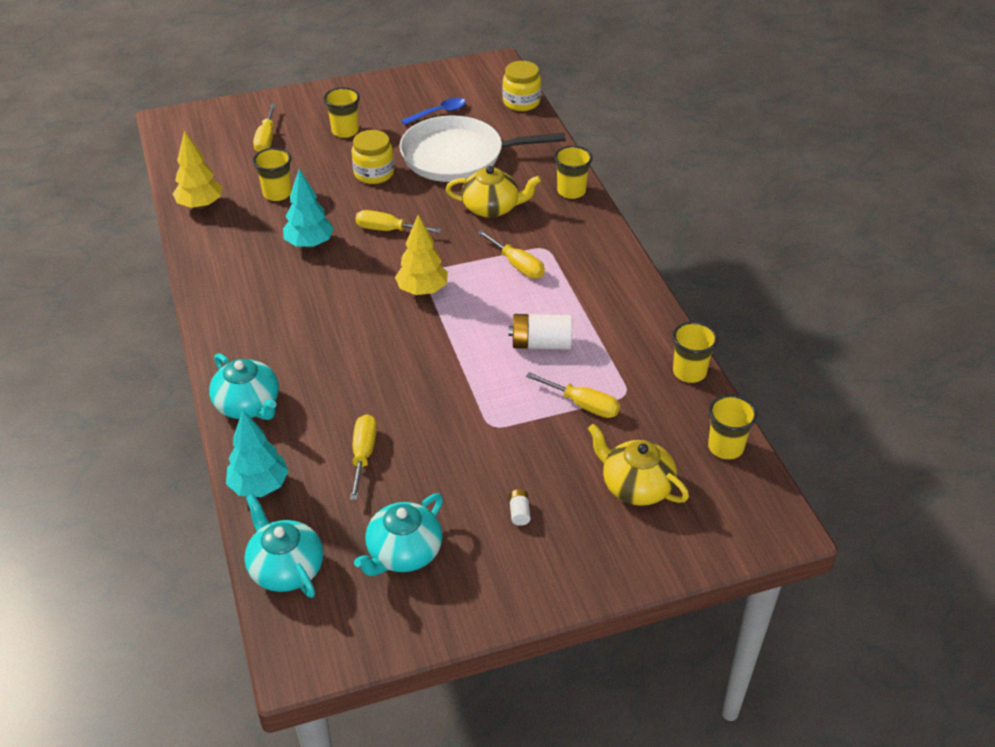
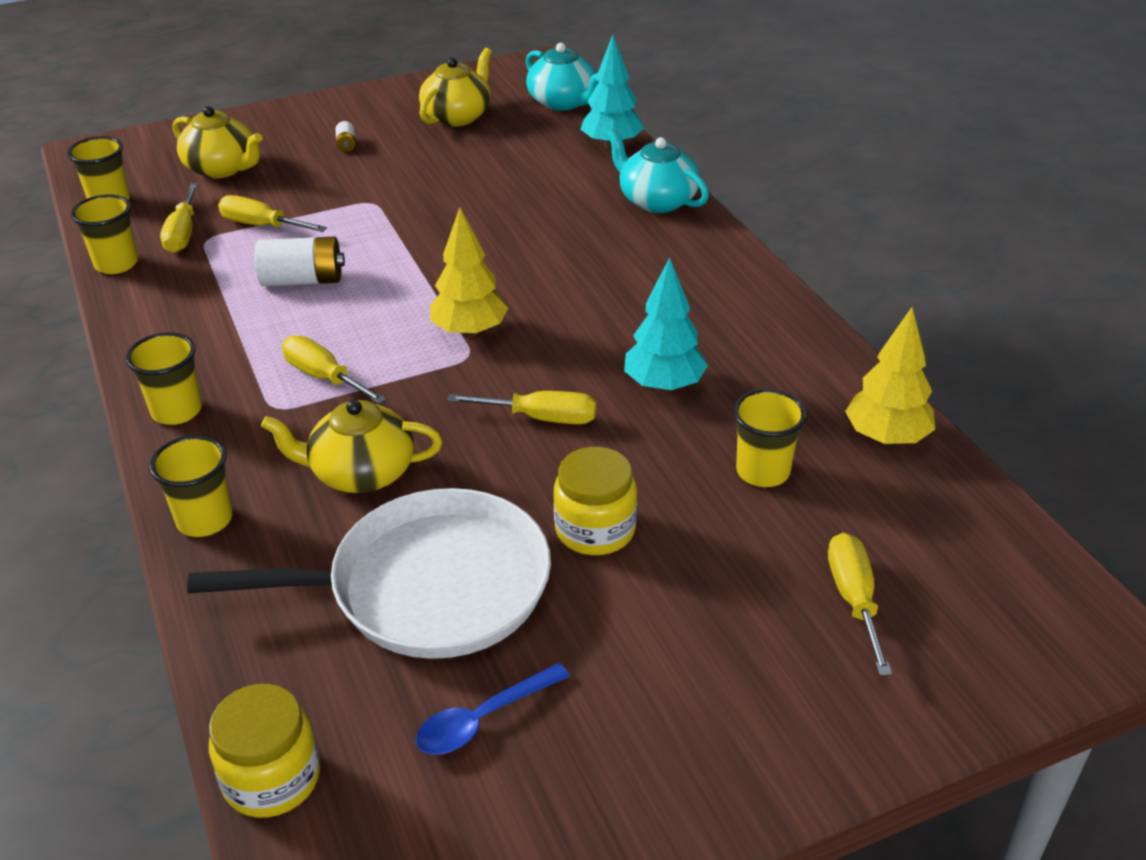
camera: 175 degrees right, 5 degrees down
yellow cup [324,87,360,138] -> yellow cup moved to [126,332,202,425]
yellow screwdriver [350,414,377,500] -> yellow screwdriver moved to [160,183,198,253]
turquoise teapot [354,494,443,576] -> yellow teapot [419,48,492,126]

